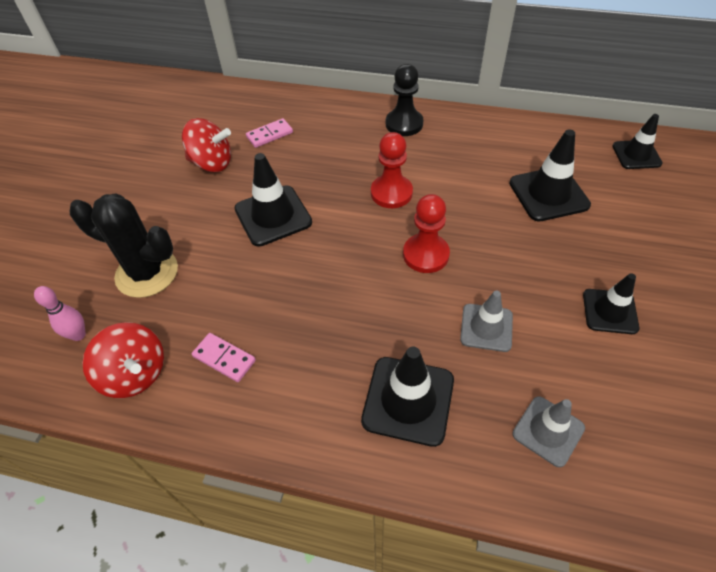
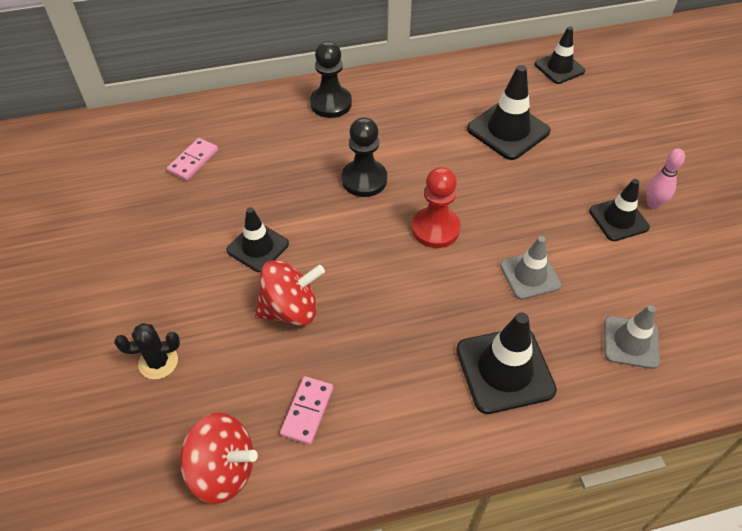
camera: 30 degrees left, 0 degrees up
pink bowling pin [34,286,86,341] -> pink bowling pin moved to [646,148,685,209]
black cactus [70,194,178,298] -> black cactus [114,323,180,379], size x0.53
red spinning top [182,118,231,172] -> red spinning top moved to [255,260,325,326]
pink domino [192,333,256,382] -> pink domino turned 75 degrees counterclockwise [280,376,333,445]
black traffic cone [234,153,312,247] -> black traffic cone [226,207,289,272], size x0.66
red pawn [371,132,413,208] -> black pawn [342,117,387,197]

